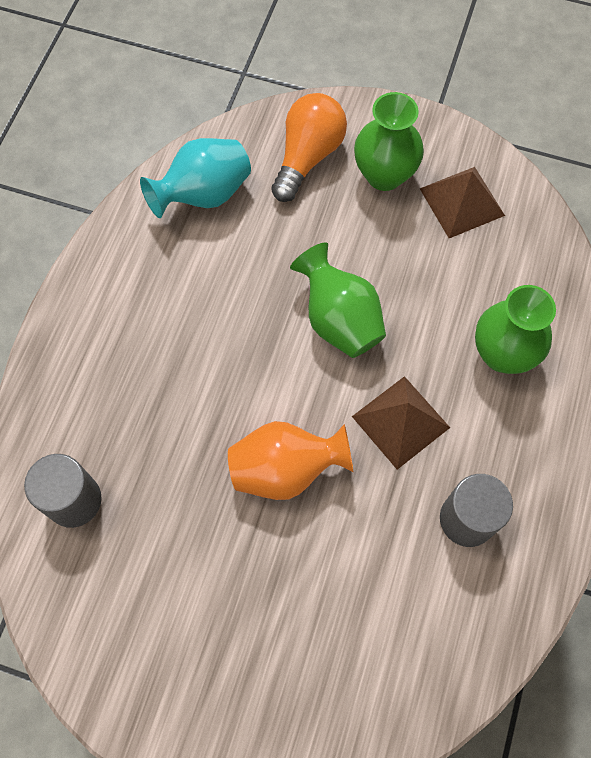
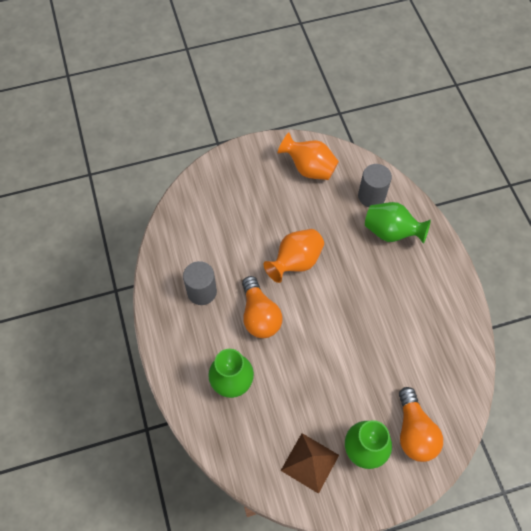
camera: 145 degrees right, 5 degrees down
turquoise vase [140,138,251,218] -> none
green vase [290,242,386,358] -> green vase moved to [365,202,431,244]
brown pyramid [352,376,450,470] -> orange light bulb [242,276,282,338]
none -> orange vase [278,133,339,180]

